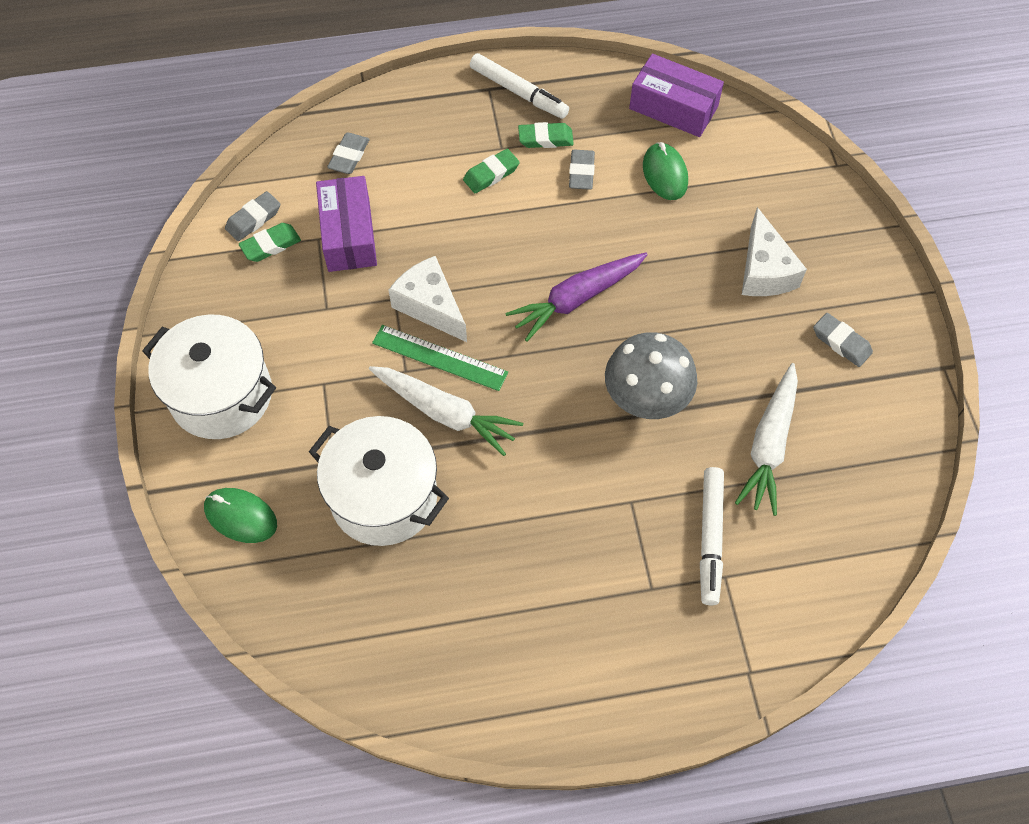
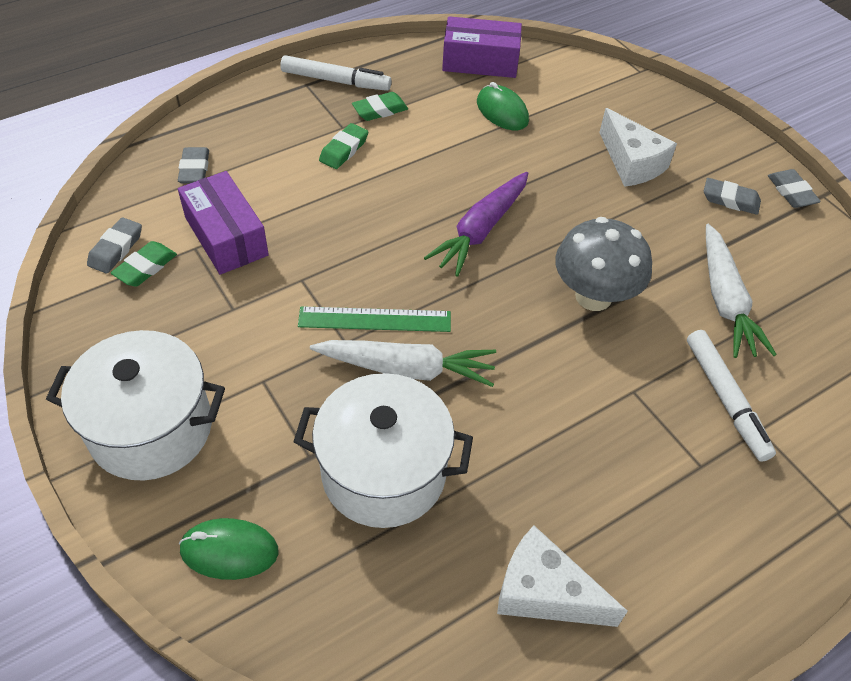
camera: 25 degrees left, 10 degrees down
white cheese [388,256,467,342] -> white cheese moved to [497,526,628,627]
grey eraser [569,149,595,190] -> grey eraser moved to [768,169,821,208]

